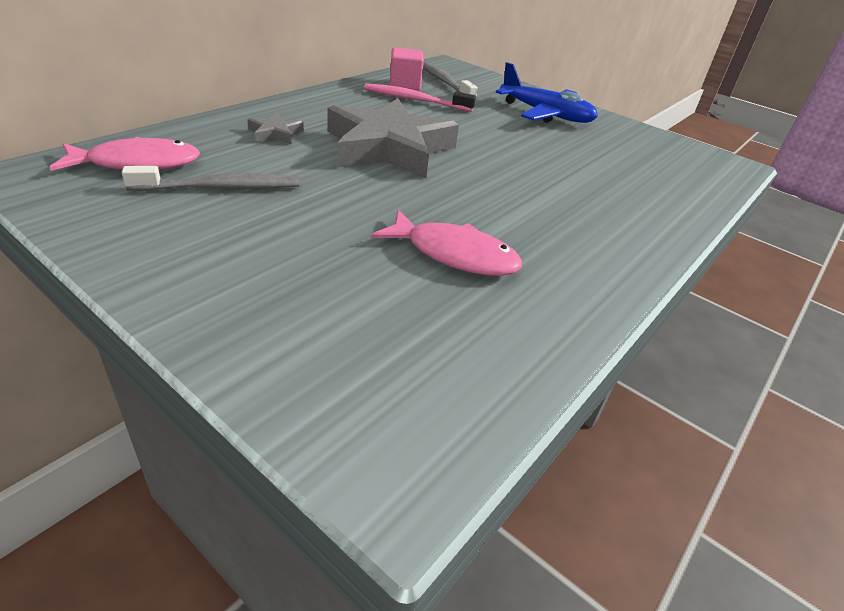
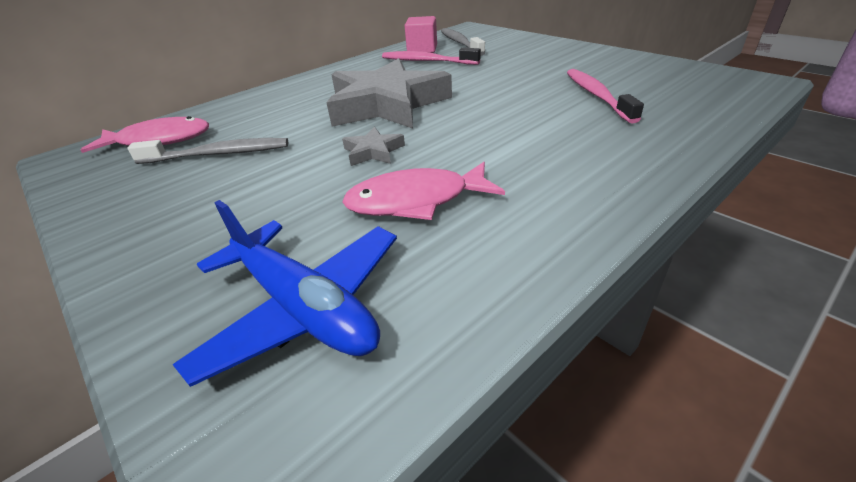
camera: 15 degrees right, 0 degrees up
grey star [247,113,304,144] -> grey star moved to [342,127,405,166]
pink fish [371,210,522,276] -> pink fish turned 135 degrees clockwise [342,162,505,220]
blue plane [496,62,598,123] -> blue plane moved to [172,200,397,387]
none -> pink toothbrush [567,69,644,123]

